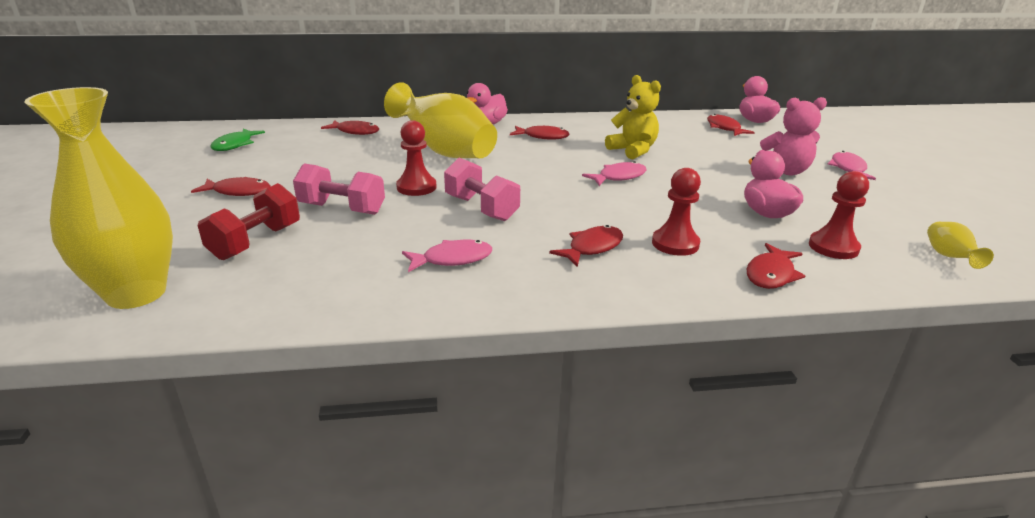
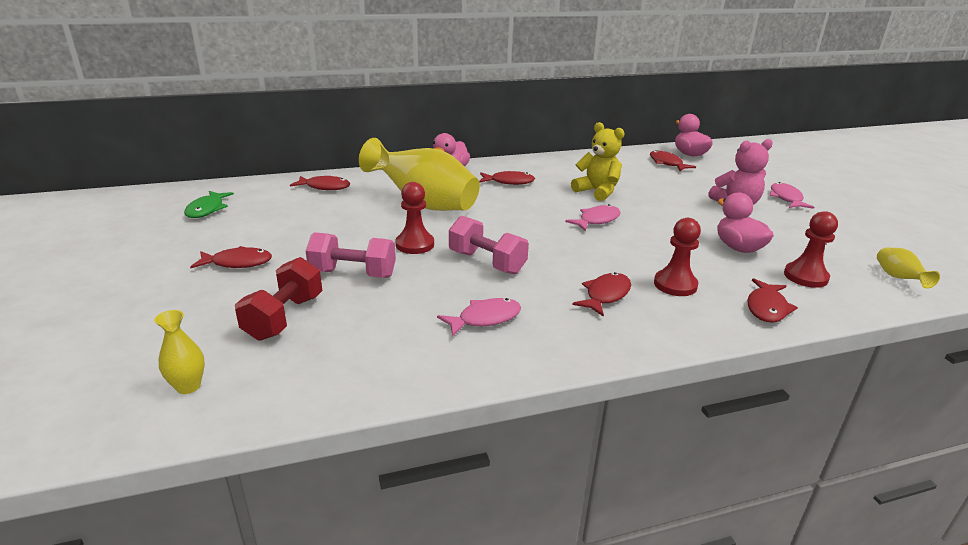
camera: 10 degrees left, 0 degrees up
yellow vase [24,87,173,309] -> yellow vase [154,310,205,394], size x0.42

